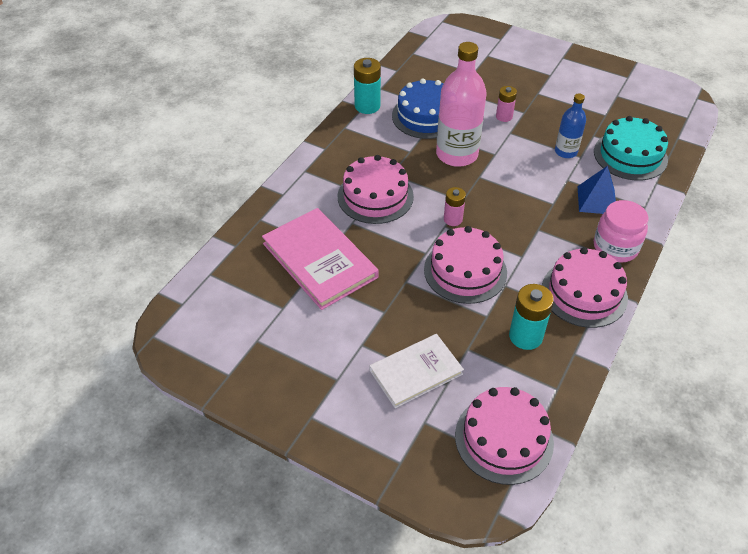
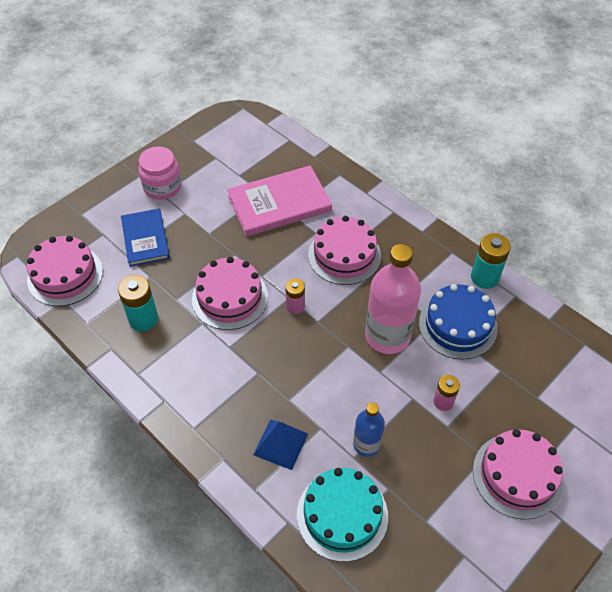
camera: 105 degrees right, 5 degrees up
white book [370,334,464,408] -> blue book [121,209,170,267]
pink cake [542,247,628,328] -> pink cake moved to [473,429,563,520]
pink jar [594,200,648,263] -> pink jar moved to [138,147,182,200]

